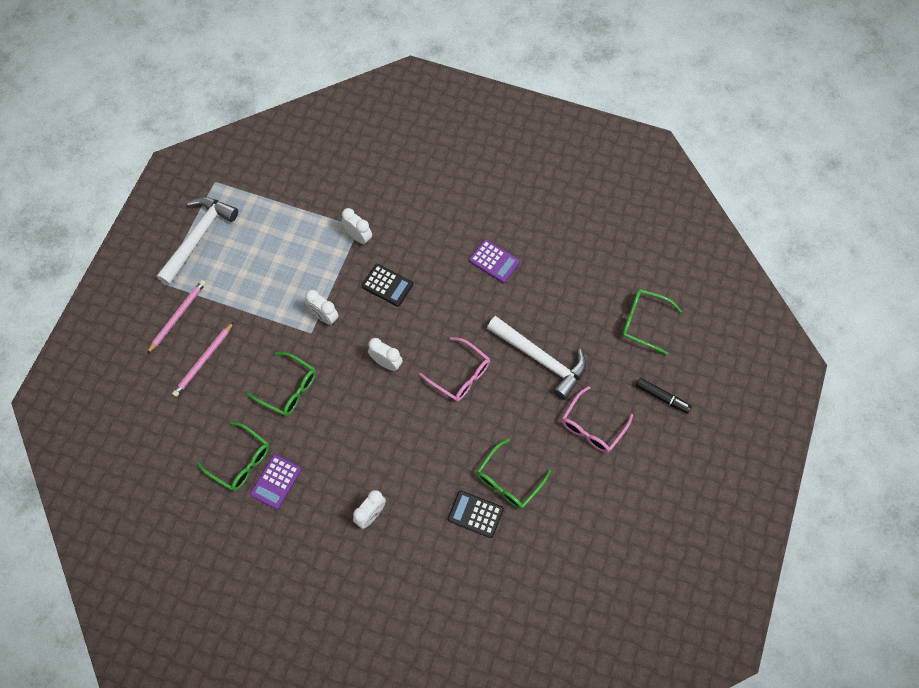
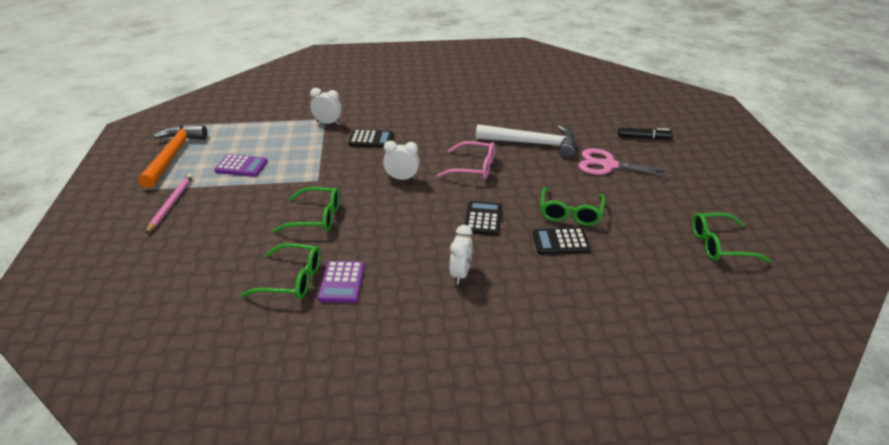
camera: 25 degrees left, 30 degrees down
white hammer [157,197,238,285] -> orange hammer [138,125,207,189]
pink pencil [172,322,234,397] -> none
white clock [305,290,339,325] -> none
purple calculator [469,239,520,283] -> purple calculator moved to [214,154,268,177]
pink glasses [562,386,633,453] -> pink scissors [578,148,676,178]
green glasses [622,289,682,355] -> green glasses moved to [692,212,771,263]
none -> black calculator [465,201,502,236]

